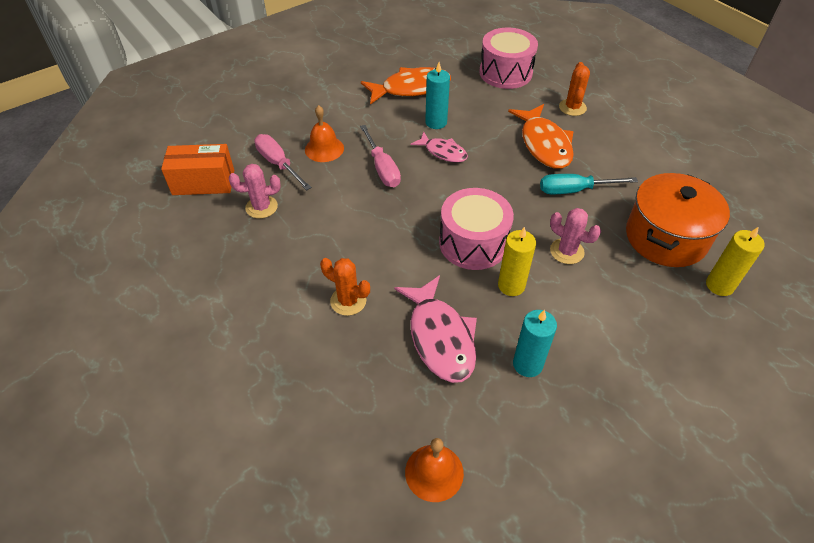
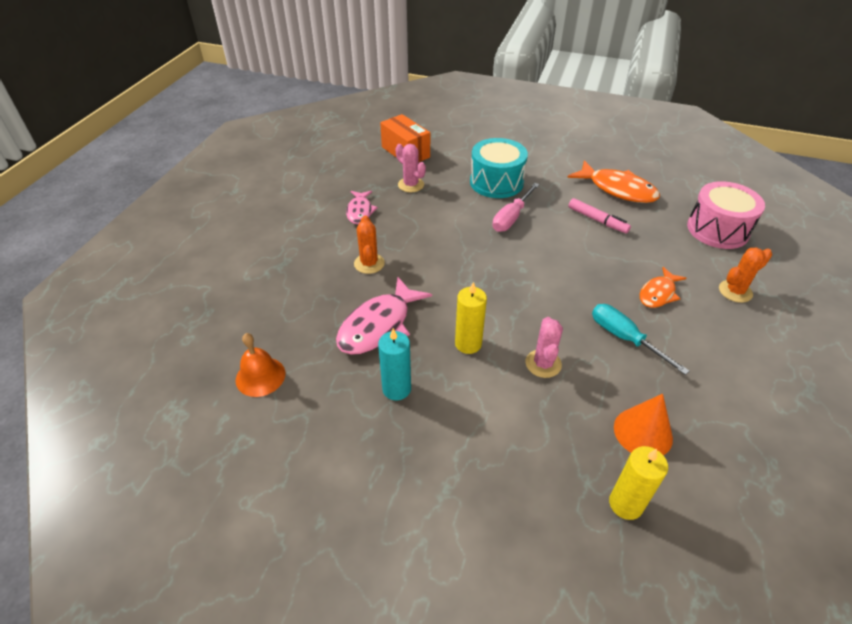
camera: 55 degrees right, 5 degrees down
pink screwdriver [254,134,312,190] -> none
orange bell [305,105,344,162] -> turquoise drum [470,138,528,198]
pink fish [411,132,468,163] -> pink fish moved to [346,191,378,224]
turquoise candle [425,62,450,129] -> pink marker [568,198,631,233]
pink drum [439,188,514,270] -> none
orange fish [508,104,574,169] -> orange fish [640,267,686,308], size x0.60
orange pot [626,173,730,267] -> orange cone [614,394,673,455]

